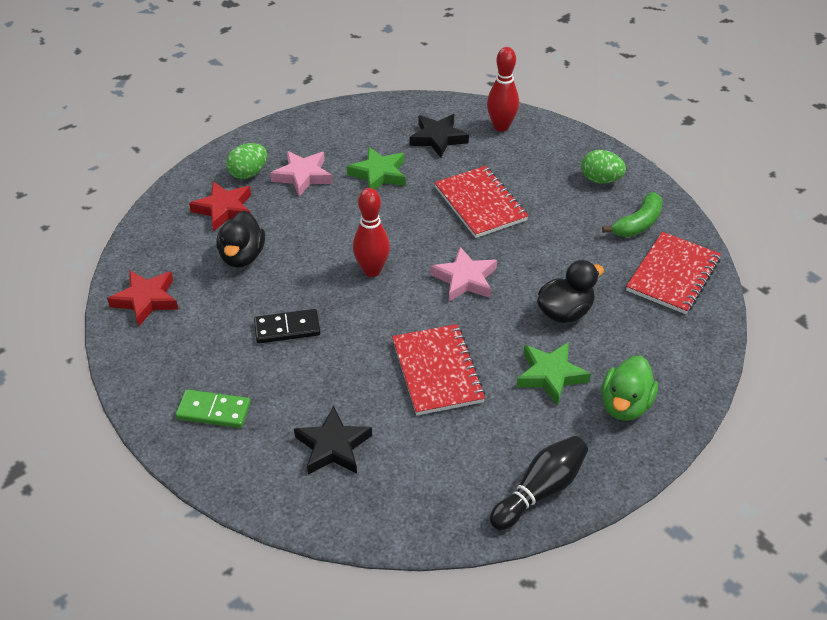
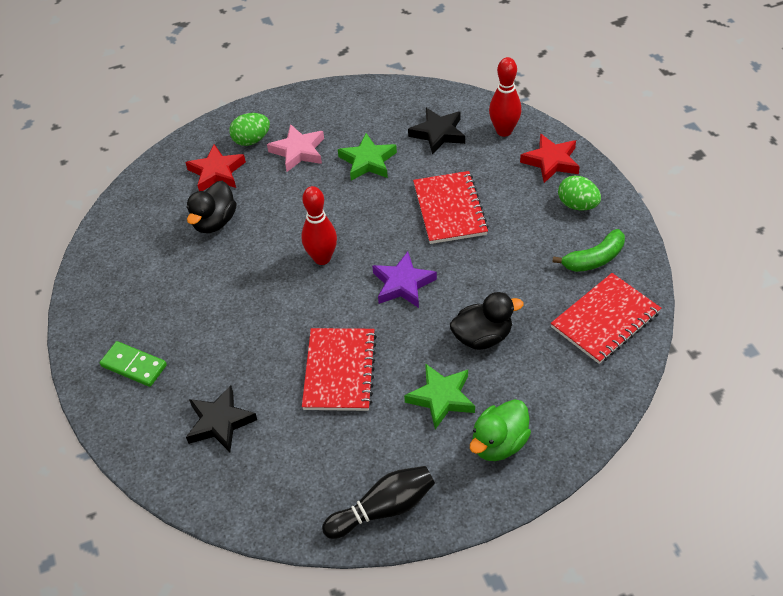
camera: 20 degrees right, 5 degrees up
red star [107,270,178,327] -> red star moved to [520,134,580,183]
black domino [254,309,321,344] -> none
pink star [430,247,497,302] -> purple star [372,252,437,308]

